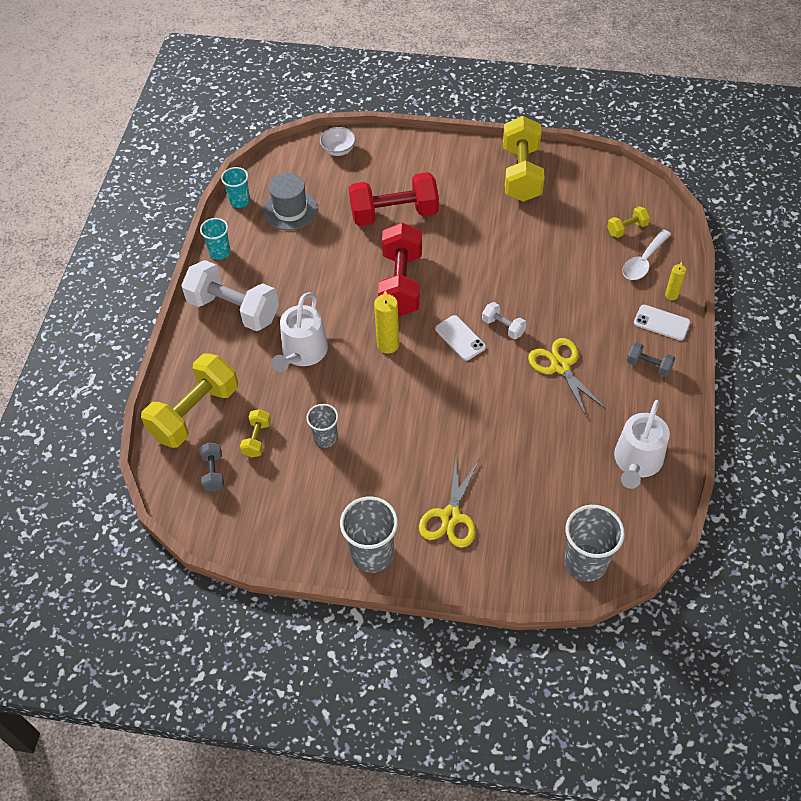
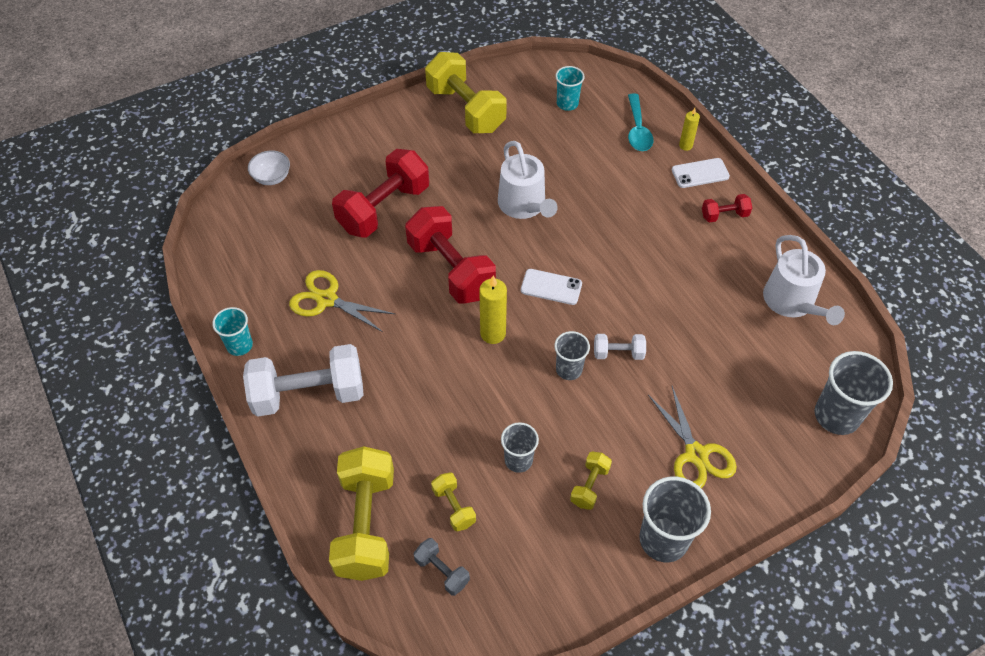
camera: 40 degrees left, 0 degrees up
turquoise cup [221,167,250,208] -> turquoise cup moved to [555,66,585,111]
grey hat [263,173,318,230] -> none
white watering can [272,292,328,372] -> white watering can moved to [498,141,558,219]
white dumbbell [482,302,526,339] -> white dumbbell moved to [594,334,646,360]
yellow scissors [528,338,606,418] -> yellow scissors moved to [289,270,395,332]
yellow dumbbell [607,206,650,238] -> yellow dumbbell moved to [570,452,612,510]
white spoon [622,229,671,280] -> turquoise spoon [628,94,653,151]
grey dumbbell [627,342,675,377] -> red dumbbell [702,194,752,223]
none -> grey cup [554,331,590,380]

